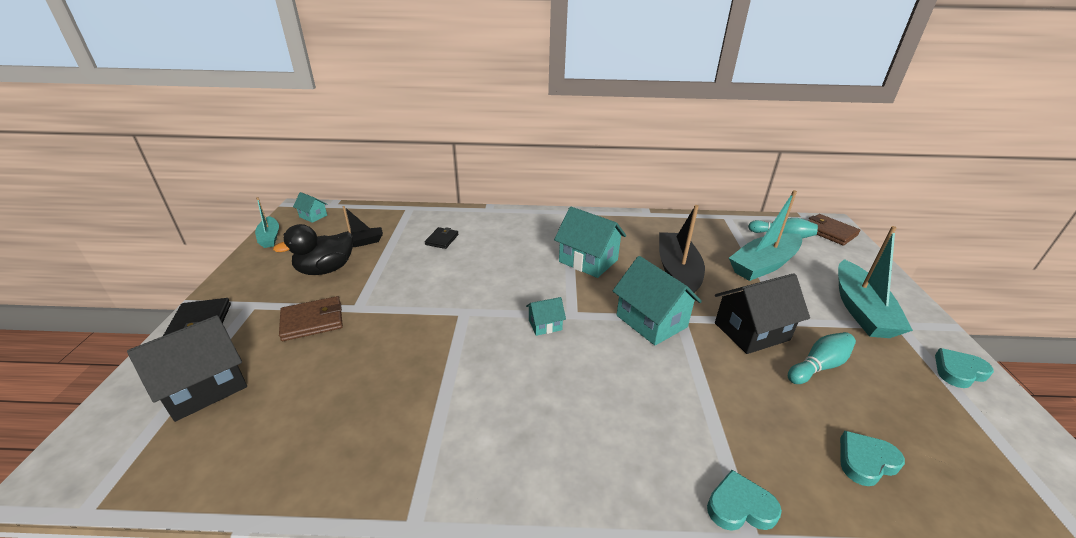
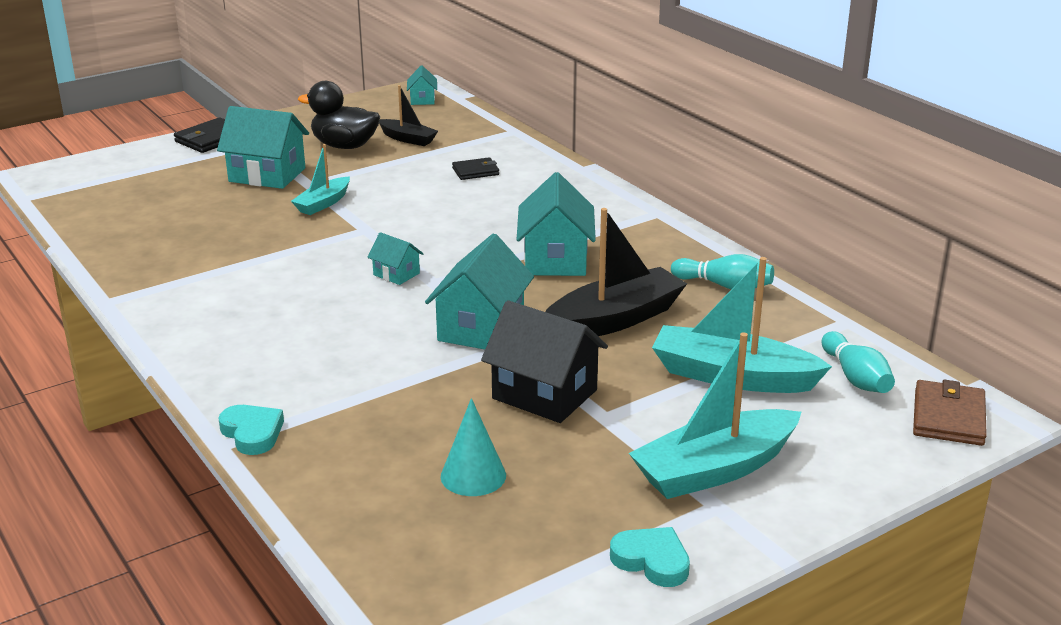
camera: 55 degrees right, 5 degrees down
black house [127,315,247,422] -> none
turquoise boat [255,197,279,248] -> turquoise boat moved to [291,144,350,215]
brown wallet [279,296,343,341] -> turquoise house [217,106,309,189]
turquoise bowling pin [788,332,856,384] -> turquoise bowling pin moved to [671,254,774,290]
turquoise heart [840,431,905,486] -> none
none -> turquoise cone [441,398,506,496]

